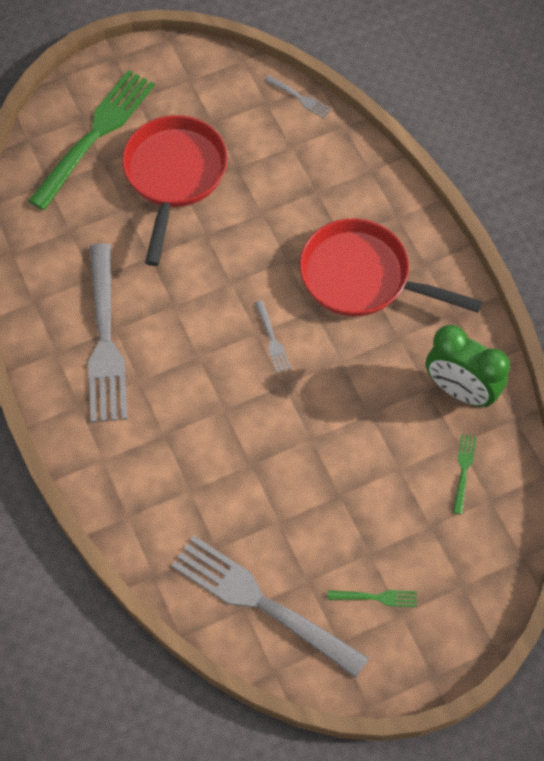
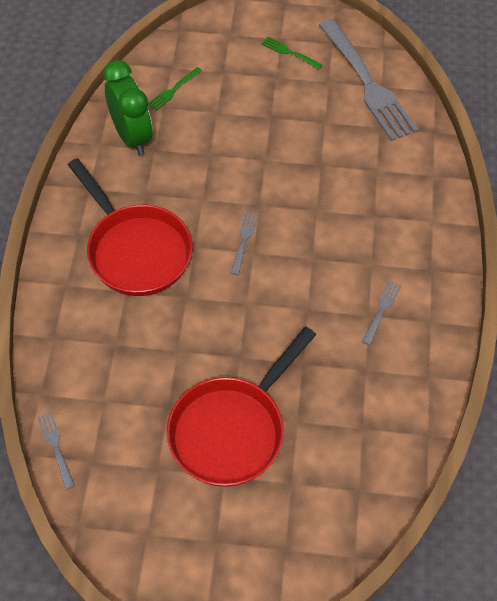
camera: 150 degrees left, 5 degrees down
green fork [28,70,155,210] -> none
grey fork [88,243,127,423] -> grey fork [362,280,401,345], size x0.41

